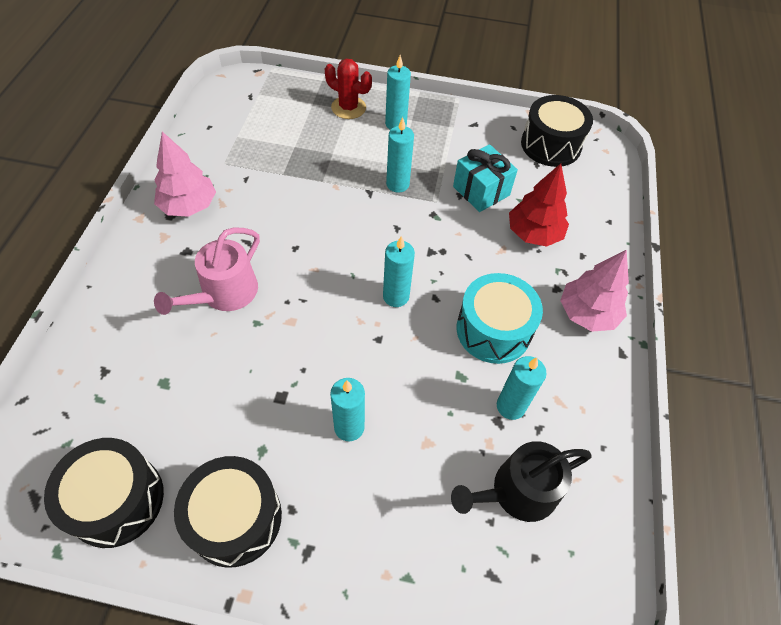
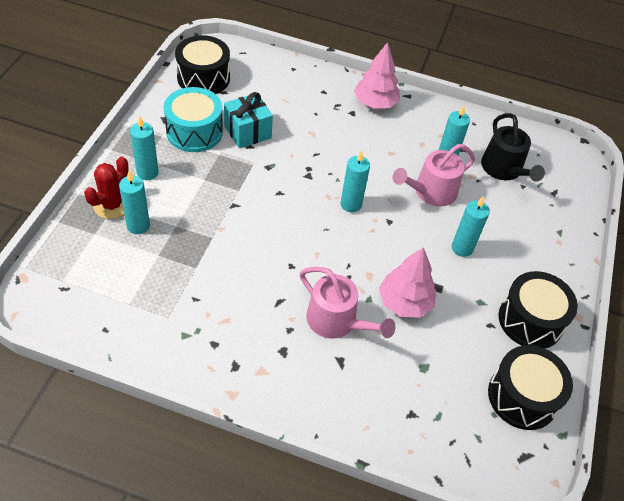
camera: 85 degrees left, 5 degrees down
pink tree [154,132,216,217] -> pink tree moved to [379,247,436,318]
turquoise candle [386,117,414,193] -> turquoise candle moved to [119,171,150,234]
turquoise drum [457,273,543,364] -> turquoise drum moved to [164,87,223,152]
red tree [509,164,569,247] -> none
none -> pink watering can [393,144,475,207]

